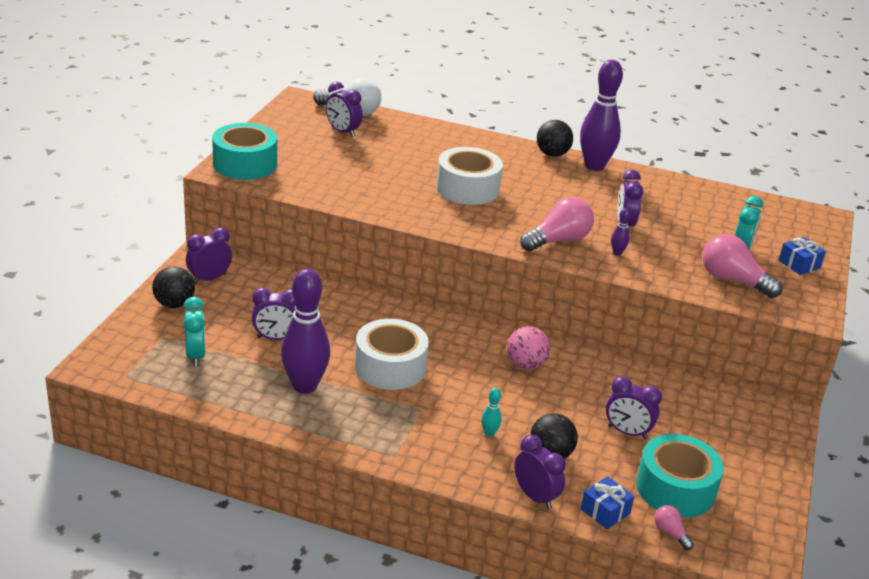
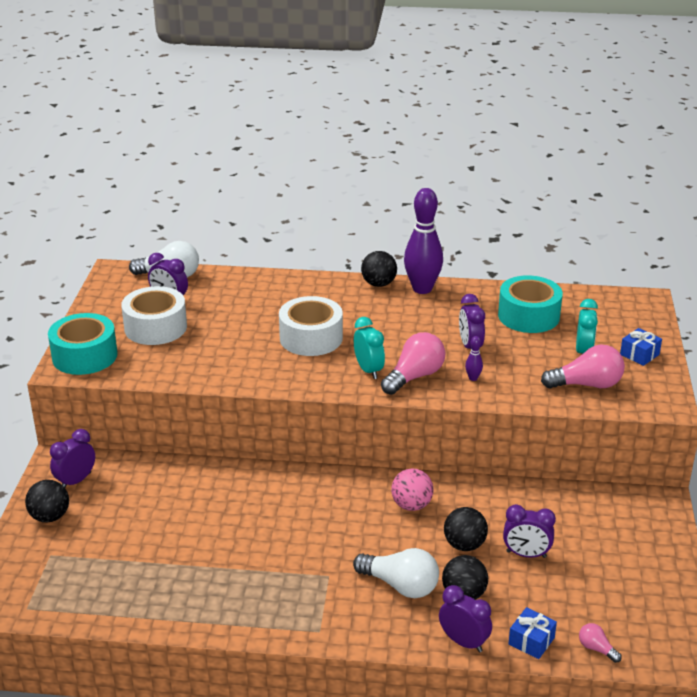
camera: 10 degrees left, 0 degrees up
turquoise clock [183,297,206,367] -> turquoise clock moved to [354,317,385,379]
purple clock [252,288,296,340] -> none
purple bowling pin [281,269,330,394] -> none
white tape [355,319,429,390] -> white tape moved to [121,286,187,345]
turquoise bowling pin [481,388,502,437] -> white light bulb [353,548,439,598]
turquoise tape [636,434,724,518] -> turquoise tape moved to [498,275,563,333]
pink light bulb [703,234,782,298] -> pink light bulb turned 150 degrees clockwise [541,344,625,389]
none -> black ball [444,507,488,551]

